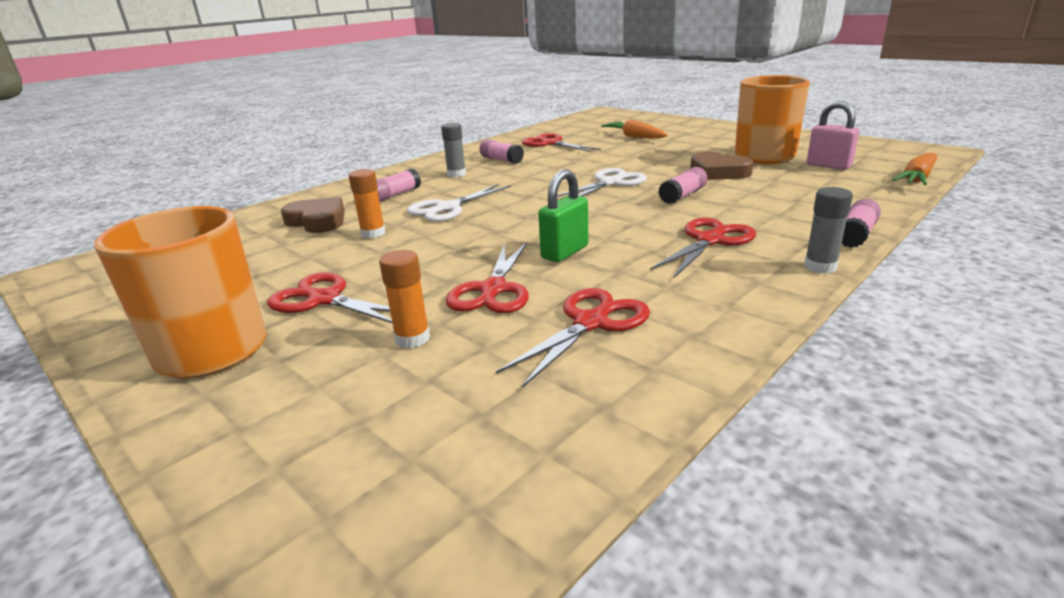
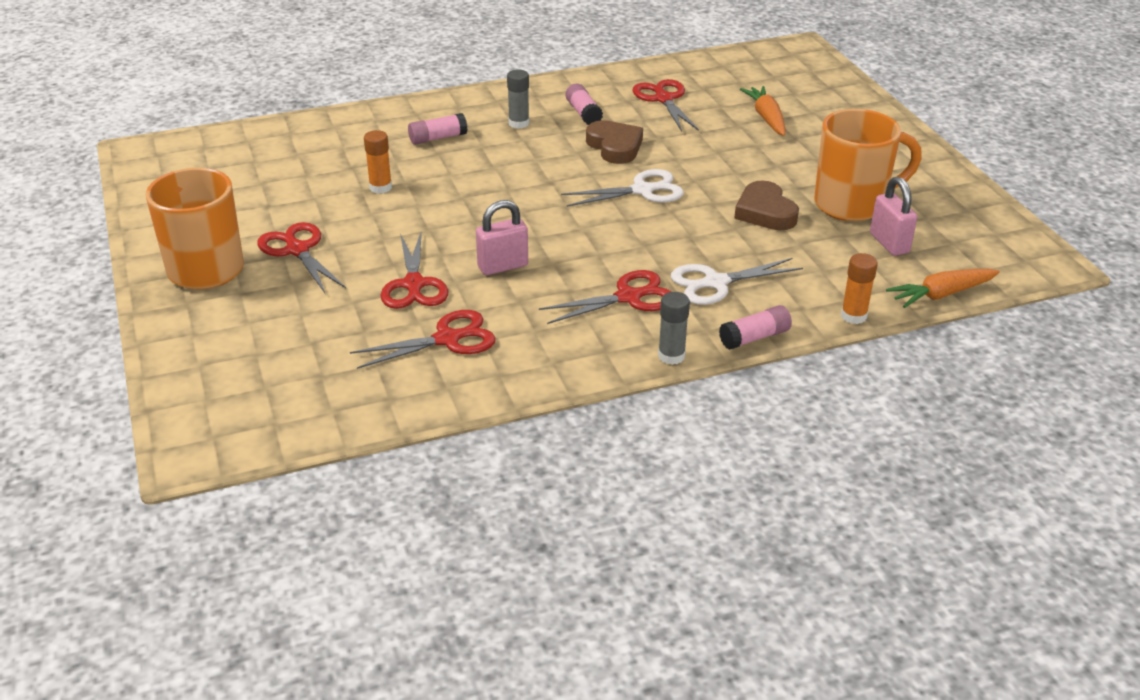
camera: 25 degrees right, 10 degrees up
brown heart [281,197,345,233] -> brown heart moved to [586,120,643,164]
orange glue stick [379,250,430,348] -> orange glue stick moved to [841,253,878,324]
white scissors [407,184,511,222] -> white scissors moved to [671,258,803,305]
red scissors [446,242,529,313] -> red scissors turned 45 degrees counterclockwise [381,233,448,309]
green padlock [538,169,588,262] -> pink padlock [476,200,528,275]
pink glue stick [658,167,707,204] -> none

